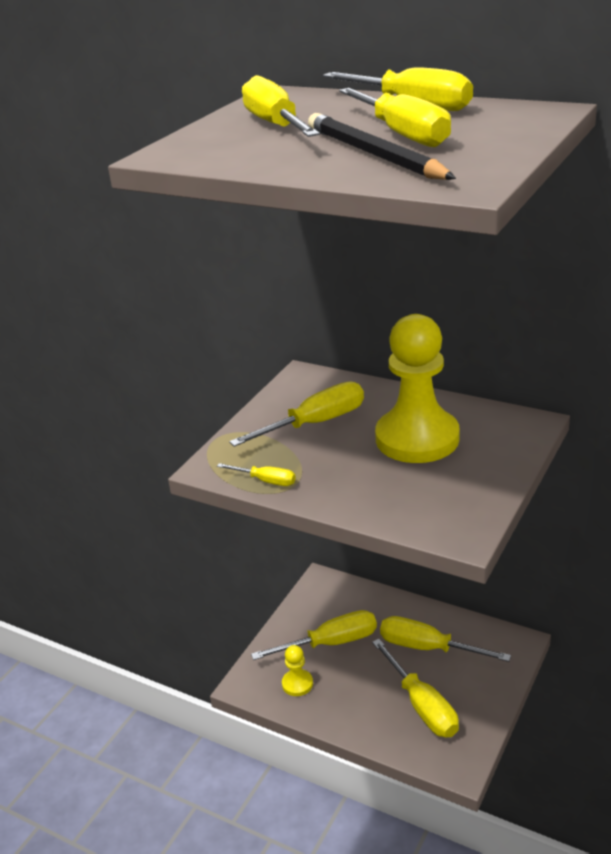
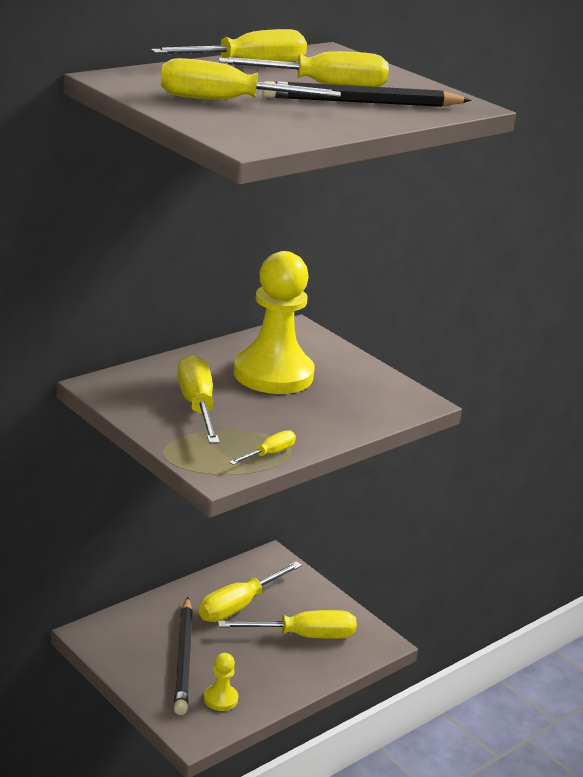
camera: 75 degrees left, 5 degrees down
yellow screwdriver [251,610,377,660] -> black pencil [174,597,193,715]

